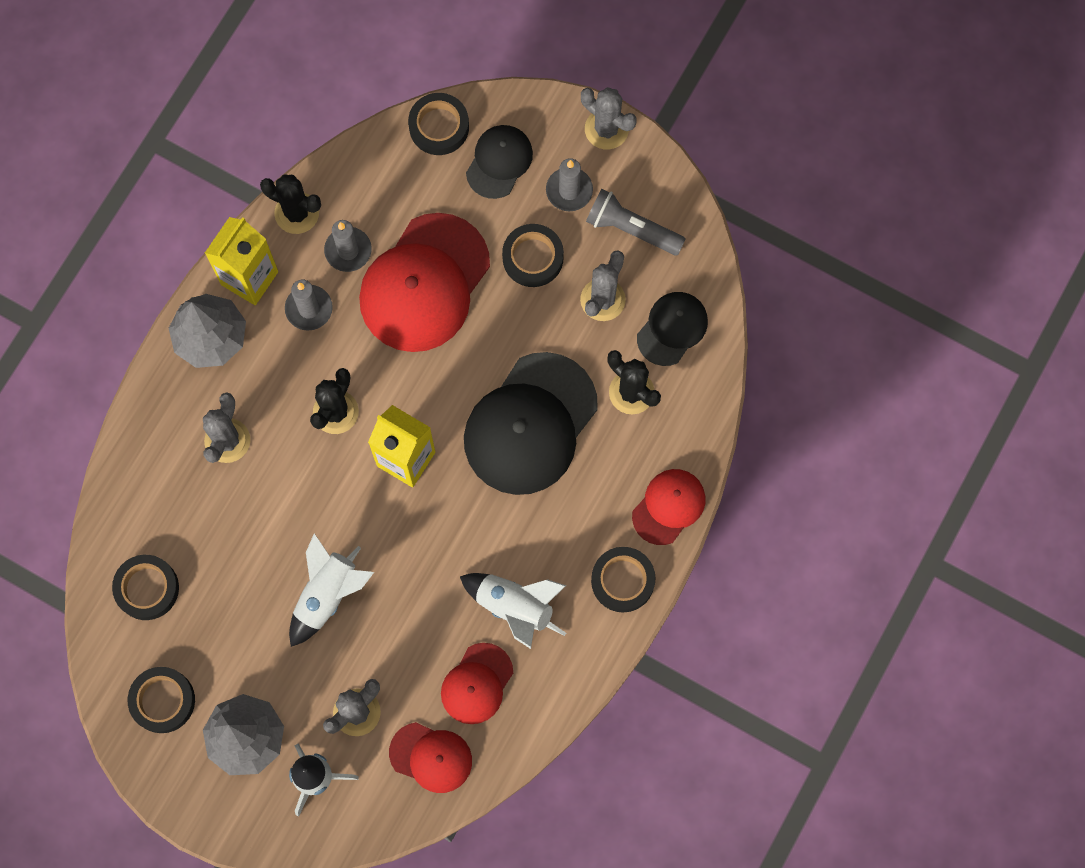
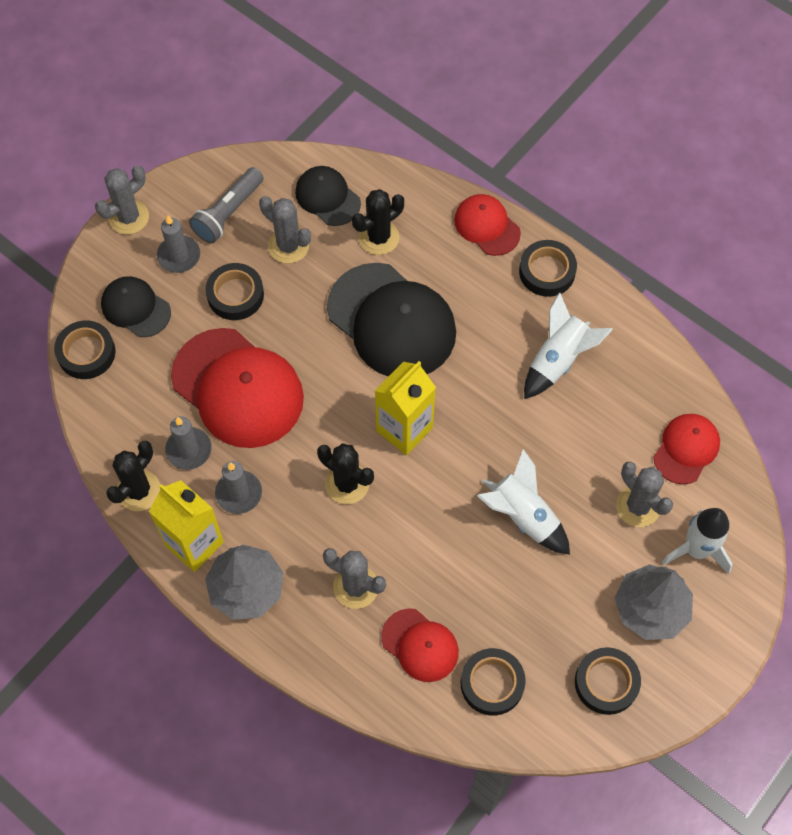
camera: 80 degrees left, 10 degrees down
red cap [441,643,513,724] -> red cap moved to [381,608,459,682]

